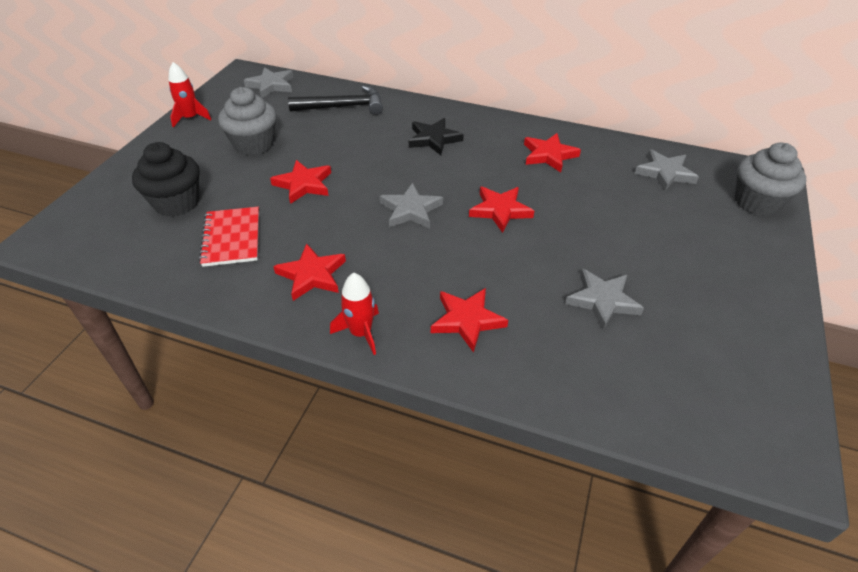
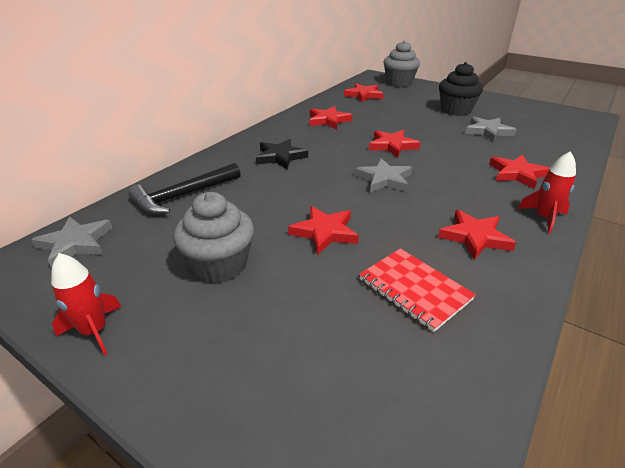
camera: 75 degrees left, 10 degrees down
black cupcake [132,142,200,217] -> black cupcake moved to [439,62,483,116]
red notebook [199,207,259,267] -> red notebook turned 45 degrees clockwise [359,248,476,332]
black hammer [288,86,383,115] -> black hammer turned 135 degrees counterclockwise [128,163,241,214]
grey star [634,149,699,191] -> red star [344,84,384,102]

